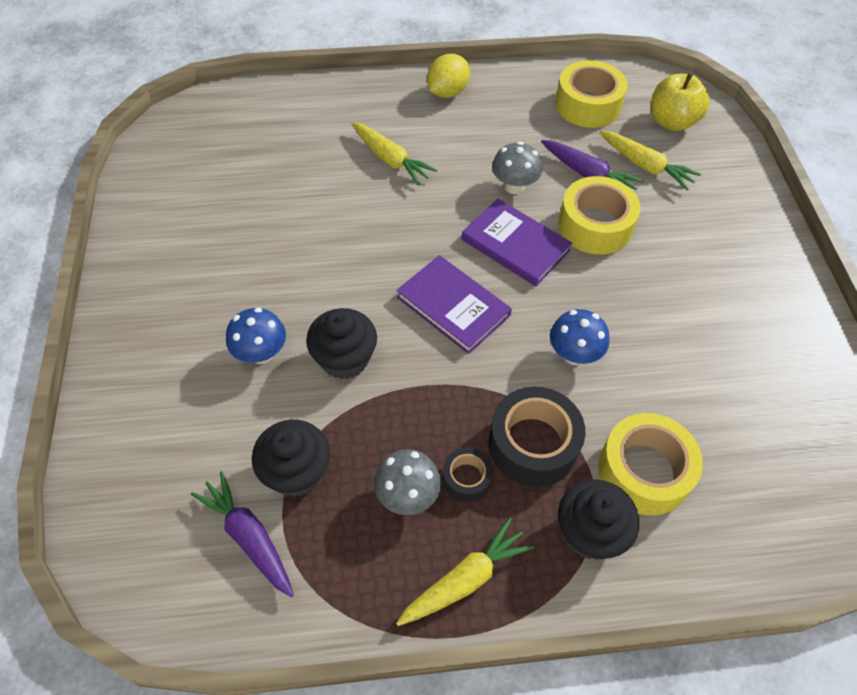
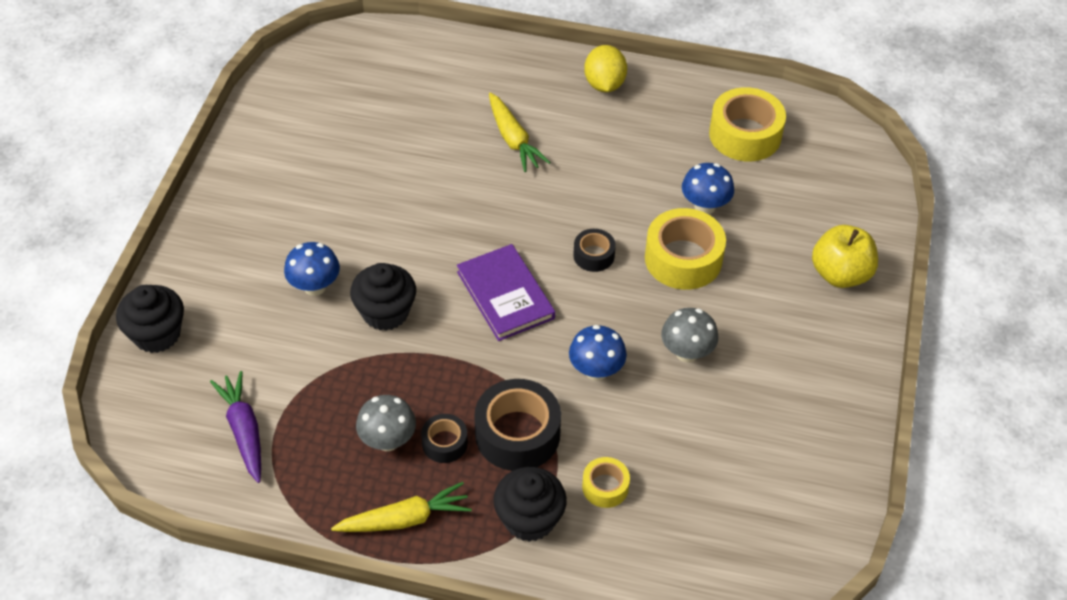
camera: 20 degrees right, 5 degrees down
black cupcake [252,420,330,497] -> black cupcake moved to [116,285,184,353]
yellow lemon [427,54,470,98] -> yellow lemon turned 60 degrees counterclockwise [584,45,627,92]
purple book [461,199,572,286] -> black tape [573,229,616,272]
grey mushroom [492,141,543,194] -> grey mushroom moved to [661,308,718,363]
purple carrot [541,140,644,190] -> blue mushroom [682,163,734,214]
yellow tape [598,413,703,516] -> yellow tape [582,457,630,508], size x0.53
yellow carrot [600,131,701,190] -> none
yellow apple [651,73,710,131] -> yellow apple moved to [812,225,878,288]

